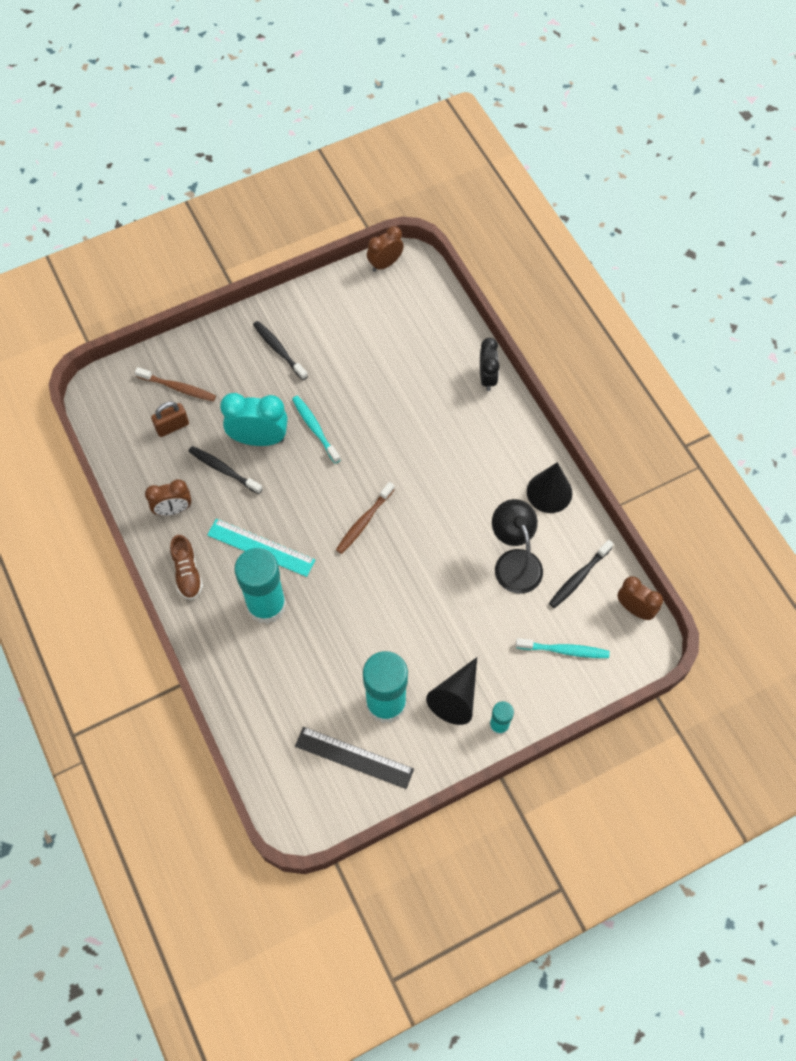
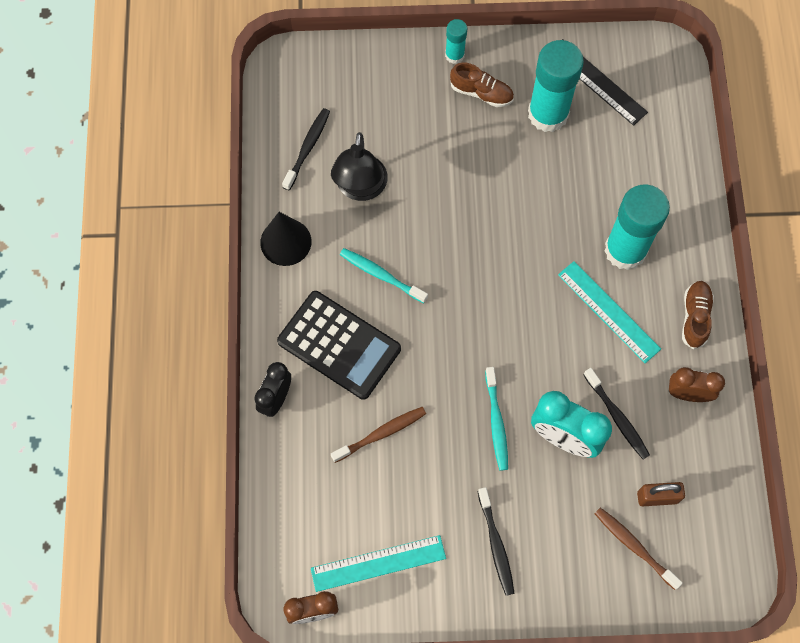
camera: 155 degrees left, 5 degrees up
brown toothbrush [336,482,395,554] -> brown toothbrush moved to [331,407,426,463]
black cone [426,657,477,725] -> brown shoe [450,62,514,107]
turquoise toothbrush [516,638,610,658] -> turquoise toothbrush moved to [340,248,428,303]
black toothbrush [549,540,614,608] -> black toothbrush turned 45 degrees counterclockwise [282,108,330,191]
brown clock [617,576,663,620] -> none
none -> black calculator [277,291,401,400]
none -> turquoise ruler [311,535,446,592]

